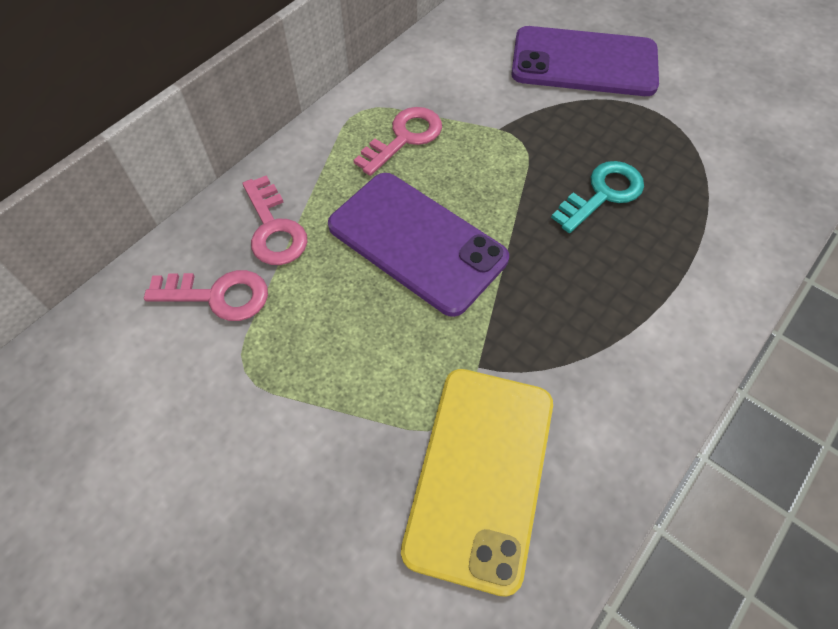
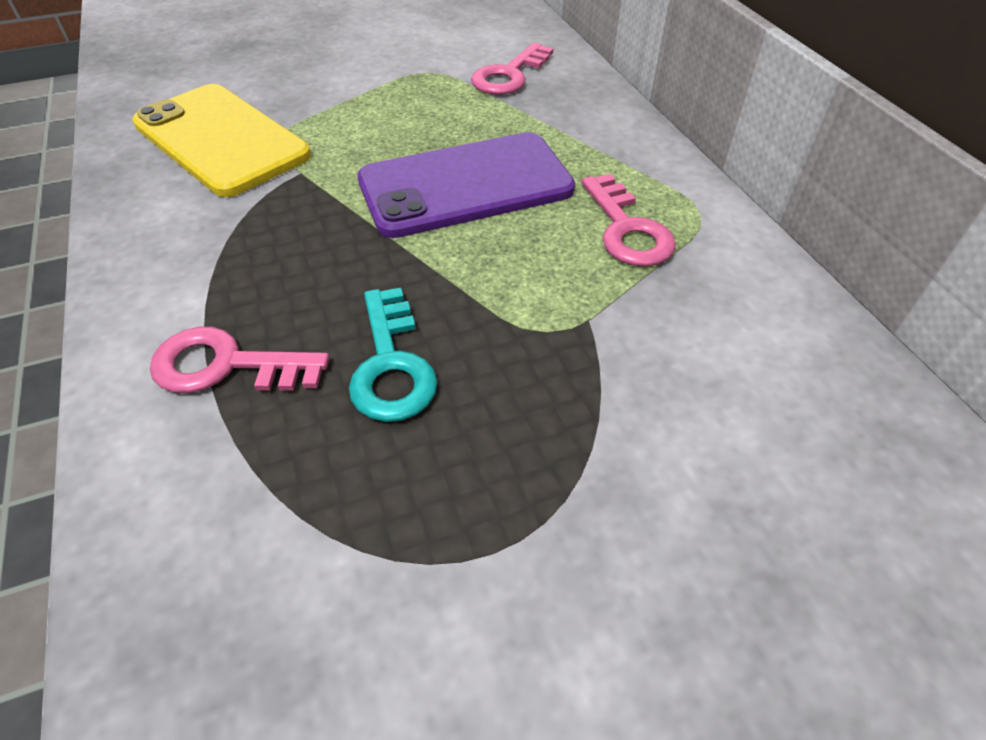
camera: 120 degrees right, 10 degrees down
pink key [242,175,307,265] -> pink key moved to [150,327,330,393]
purple phone [511,26,659,96] -> none

